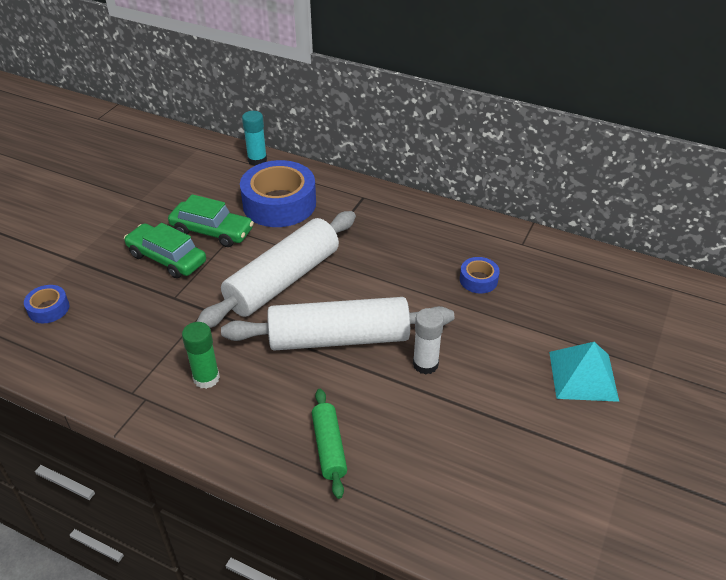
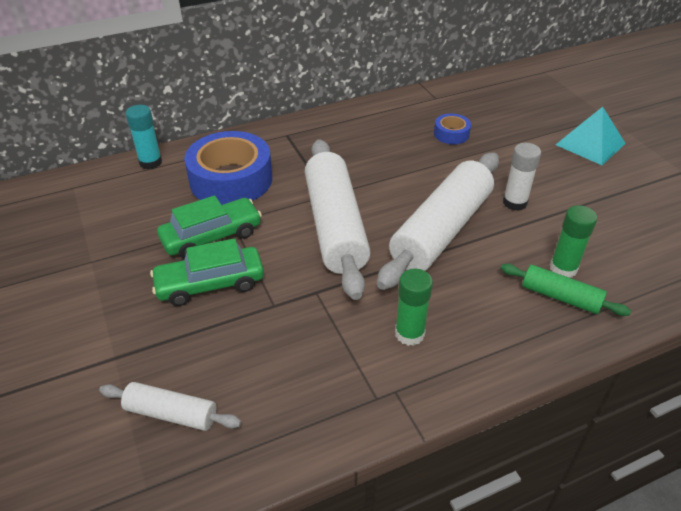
camera: 50 degrees left, 0 degrees up
blue tape [24,285,69,323] -> white rolling pin [99,382,241,431]
none -> green glue stick [550,205,597,278]

